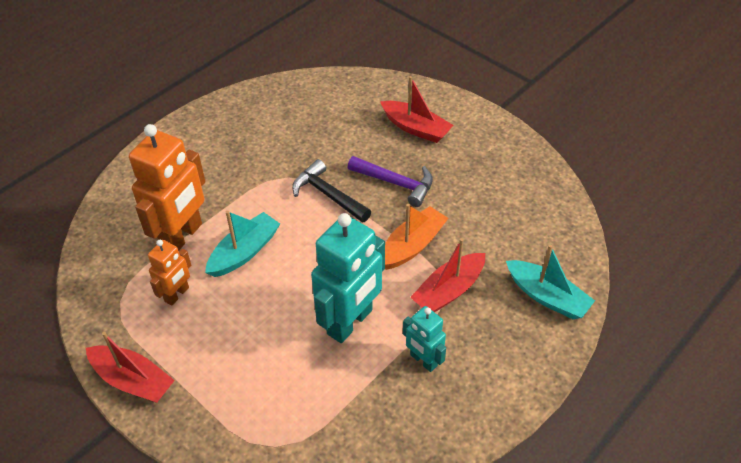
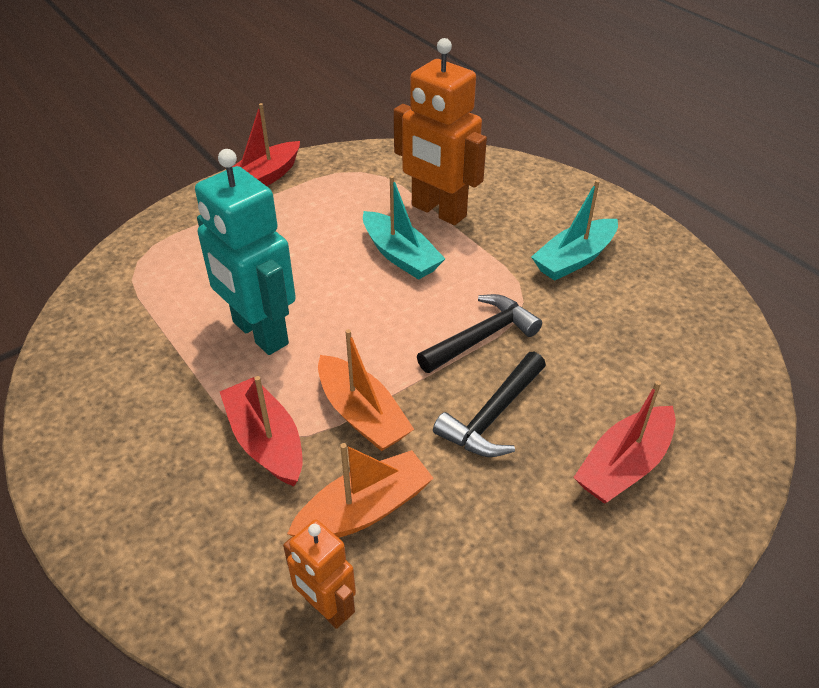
camera: 100 degrees right, 5 degrees down
orange robot [148,240,191,306] -> orange robot moved to [283,520,356,629]
purple hammer [347,156,433,207] -> black hammer [433,352,546,457]
turquoise robot [403,306,446,372] -> none
turquoise boat [506,245,595,319] -> turquoise boat moved to [531,180,618,281]
none -> orange boat [287,443,434,538]

